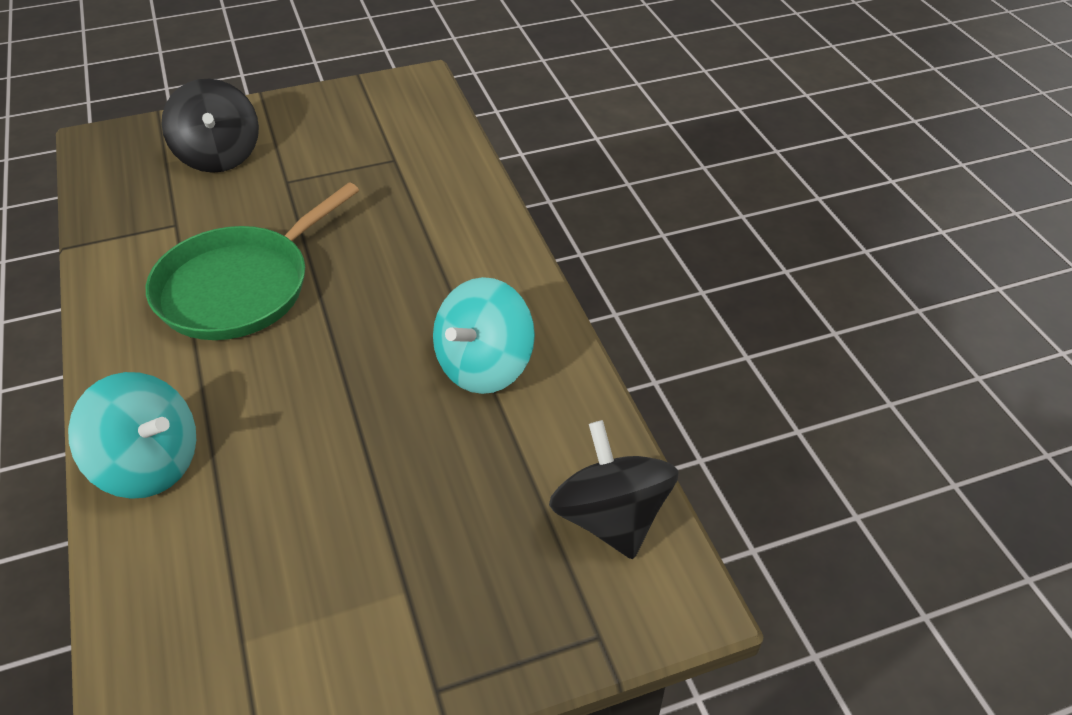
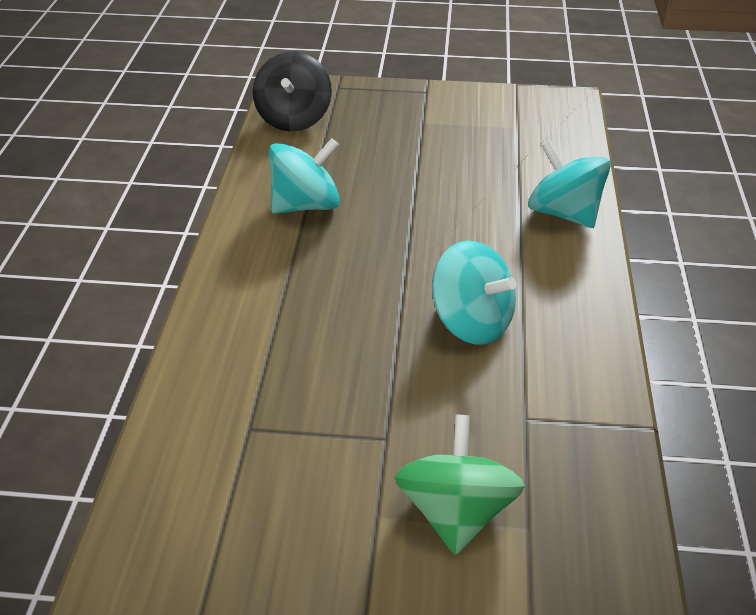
camera: 155 degrees left, 5 degrees down
green pan [146,182,359,340] -> turquoise spinning top [432,240,517,345]
black spinning top [161,79,259,173] -> green spinning top [394,414,525,555]

